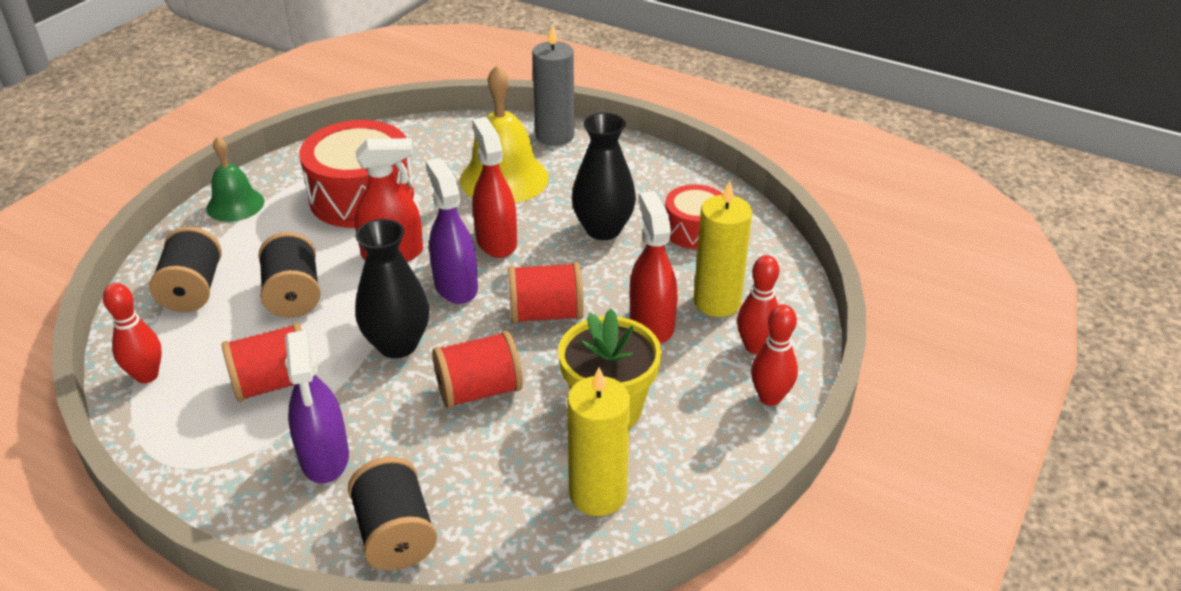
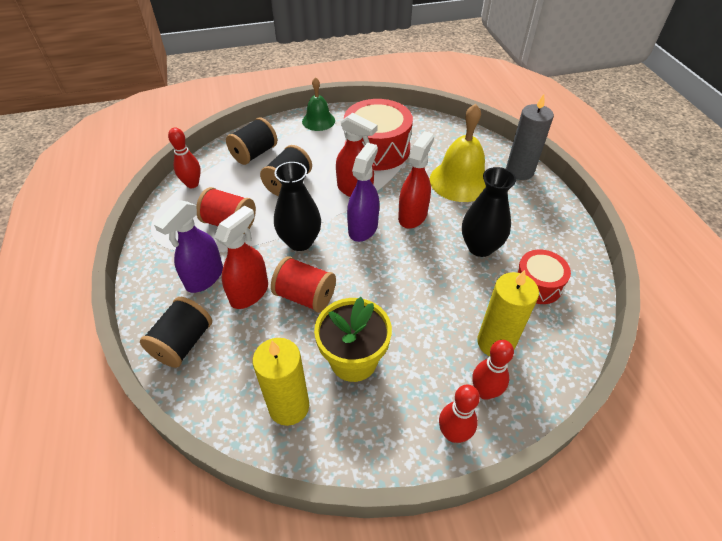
camera: 45 degrees right, 10 degrees up
red spool [508,262,584,324] -> none
red spray bottle [630,191,678,343] -> red spray bottle moved to [214,206,268,309]

